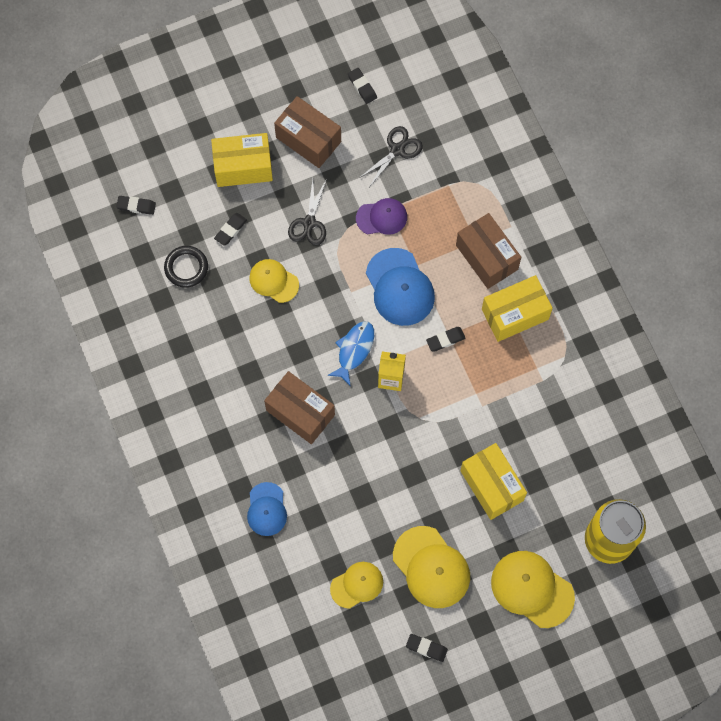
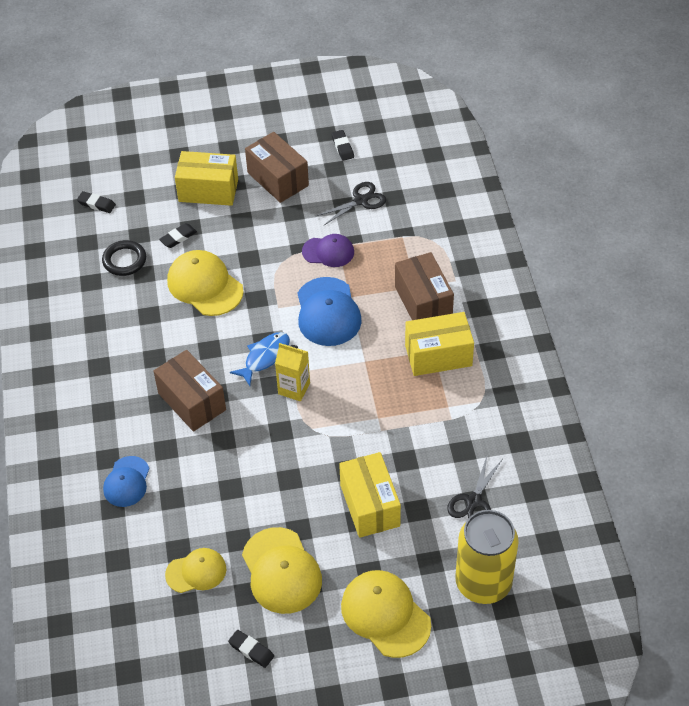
camera: 15 degrees right, 20 degrees down
yellow cap [249,259,299,303] -> yellow cap [167,250,244,316], size x1.59
black scissors [288,179,326,245] -> black scissors moved to [447,457,502,519]
black eraser [426,327,466,351] -> none

